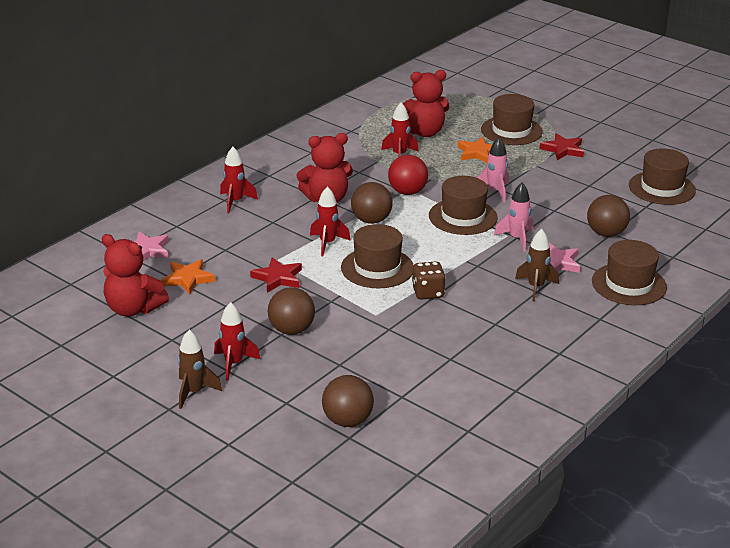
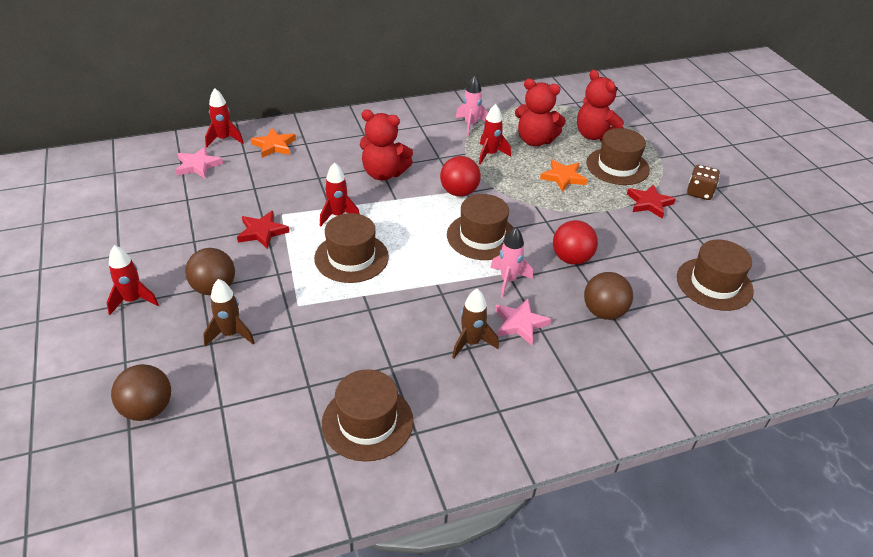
camera: 30 degrees right, 10 degrees up
red teddy bear [102,234,169,316] -> red teddy bear moved to [577,69,624,142]
orange star [161,259,215,294] -> orange star moved to [251,128,296,158]
brown rocket [178,330,222,409] -> brown rocket moved to [203,279,255,346]
red rocket [220,147,258,213] -> red rocket moved to [205,88,244,148]
brown ball [351,182,393,224] -> none
brown dice [412,261,446,299] -> brown dice moved to [687,165,720,200]
pink rocket [477,137,509,203] -> pink rocket moved to [456,75,488,136]
brown hat [592,240,667,305] -> brown hat moved to [322,369,414,461]
none -> red ball [553,220,598,265]

